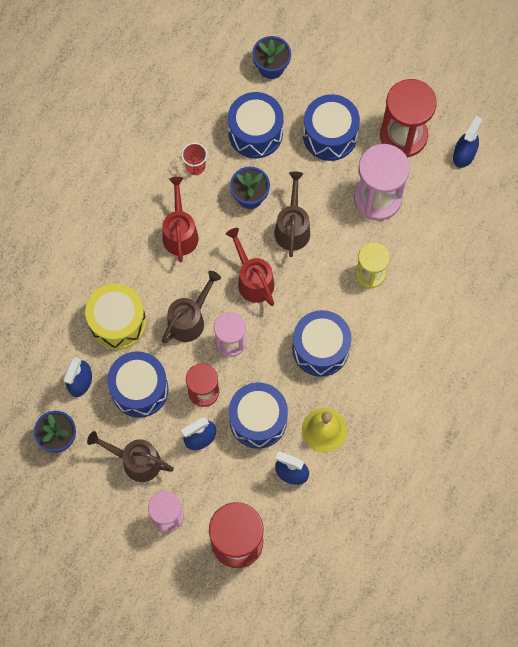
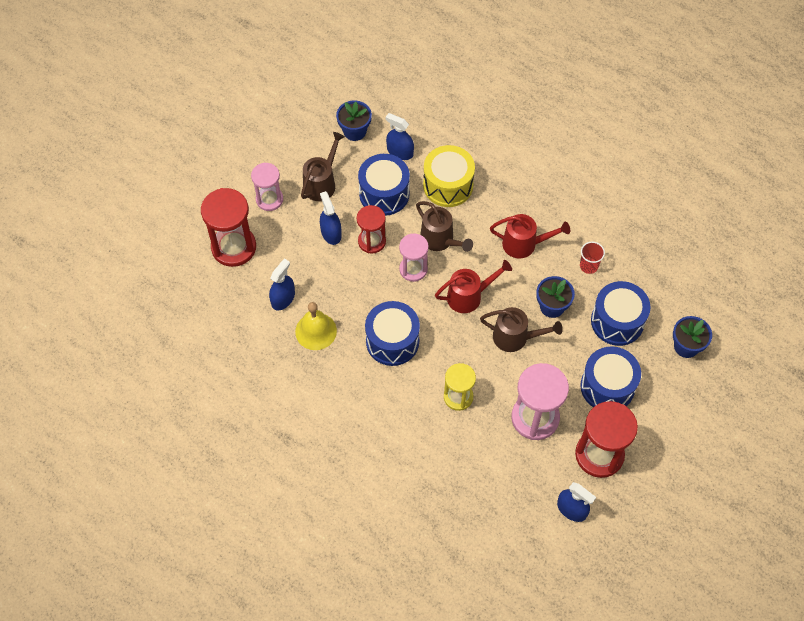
camera: 100 degrees right, 10 degrees down
blue drum [229,382,288,449] -> none

